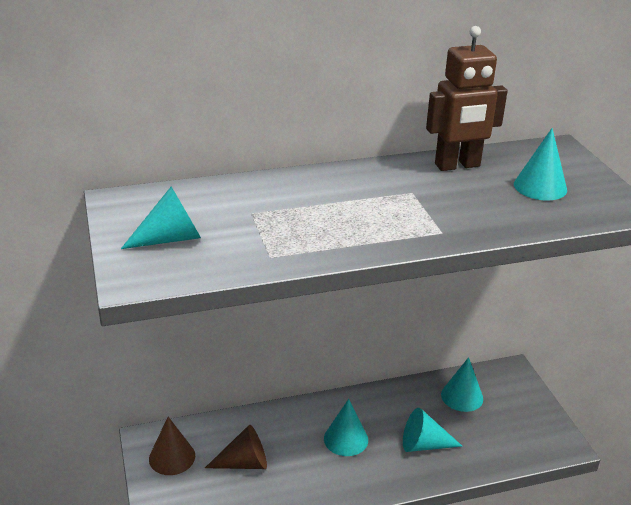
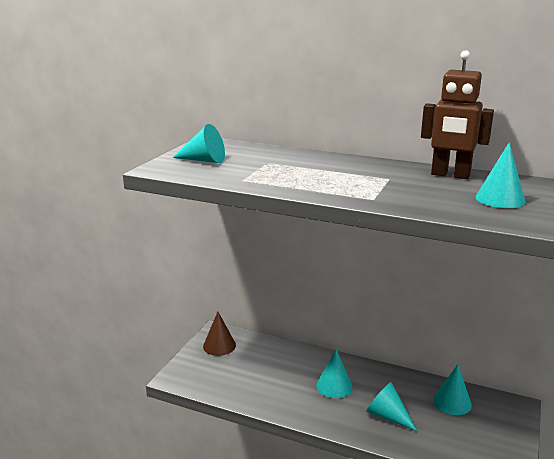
camera: 40 degrees right, 10 degrees down
brown cone [205,425,267,469] -> none

